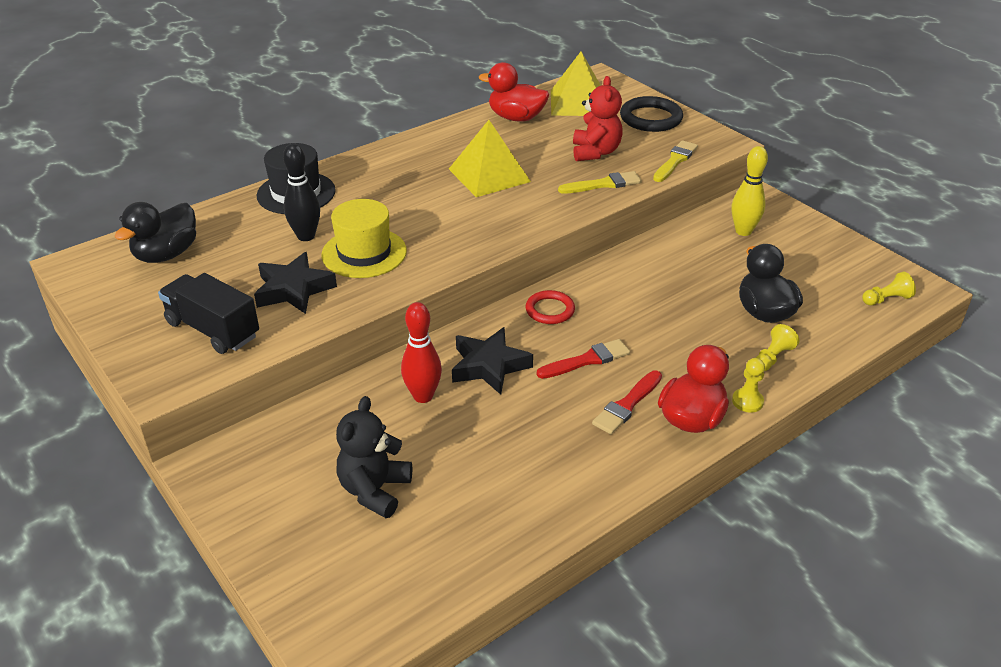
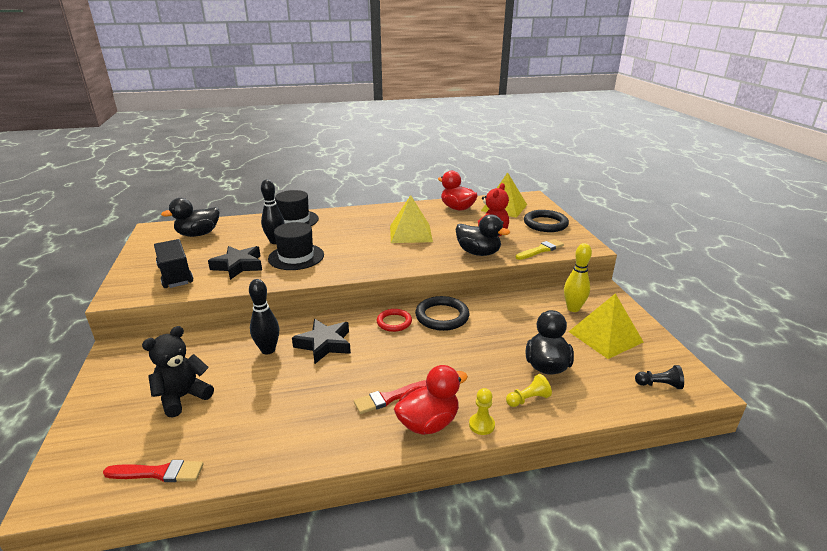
camera: 25 degrees right, 10 degrees down
yellow hat [321,199,407,278] -> black hat [268,222,324,270]
red bowling pin [401,302,442,403] -> black bowling pin [249,279,279,355]
red brush [537,339,630,379] -> red brush moved to [103,460,204,482]
yellow brush [558,171,642,194] -> black duck [455,214,510,256]
yellow pawn [862,272,916,305] -> black pawn [635,365,684,389]
none -> black ring [415,296,469,331]
none -> yellow pyramid [569,293,644,359]

